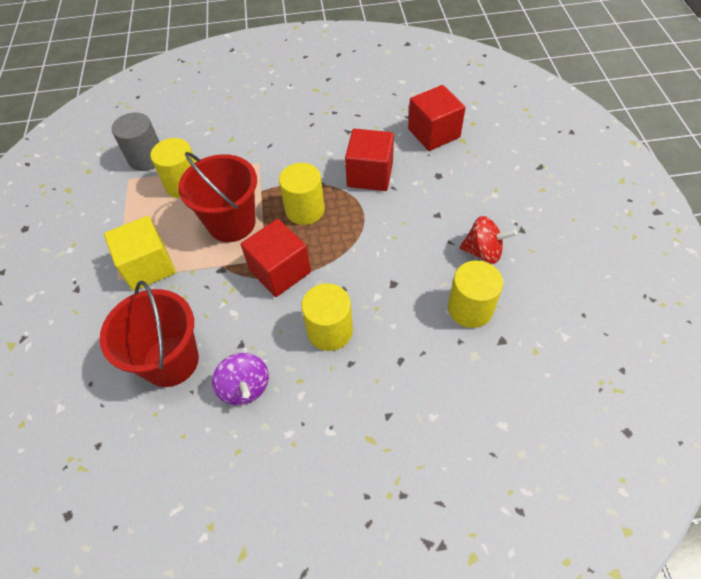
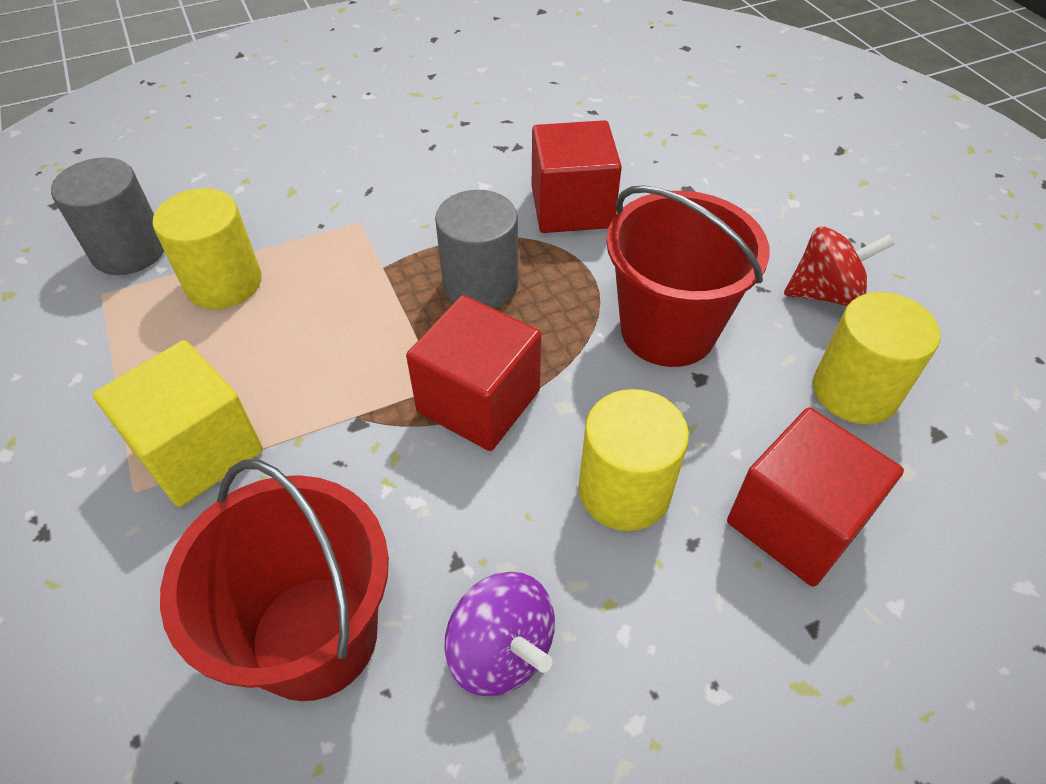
camera: 20 degrees left, 5 degrees down
red bucket [178,152,257,242] -> red bucket moved to [606,185,770,367]
yellow cylinder [279,163,325,225] -> grey cylinder [435,190,518,309]
red cube [408,85,466,151] -> red cube moved to [727,408,904,587]

